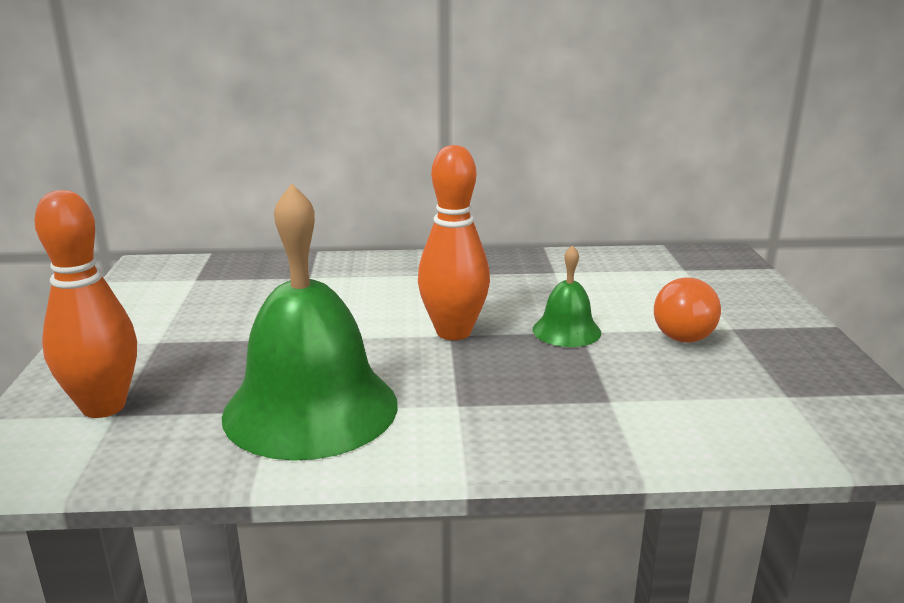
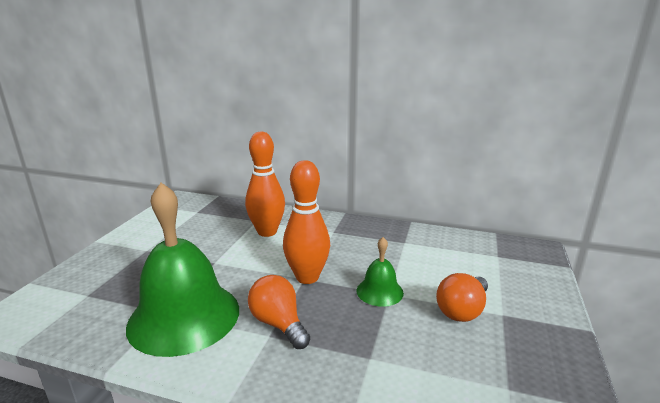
camera: 20 degrees right, 0 degrees up
orange bowling pin [34,190,137,418] -> orange bowling pin moved to [245,132,285,237]
none -> orange light bulb [248,275,310,349]

